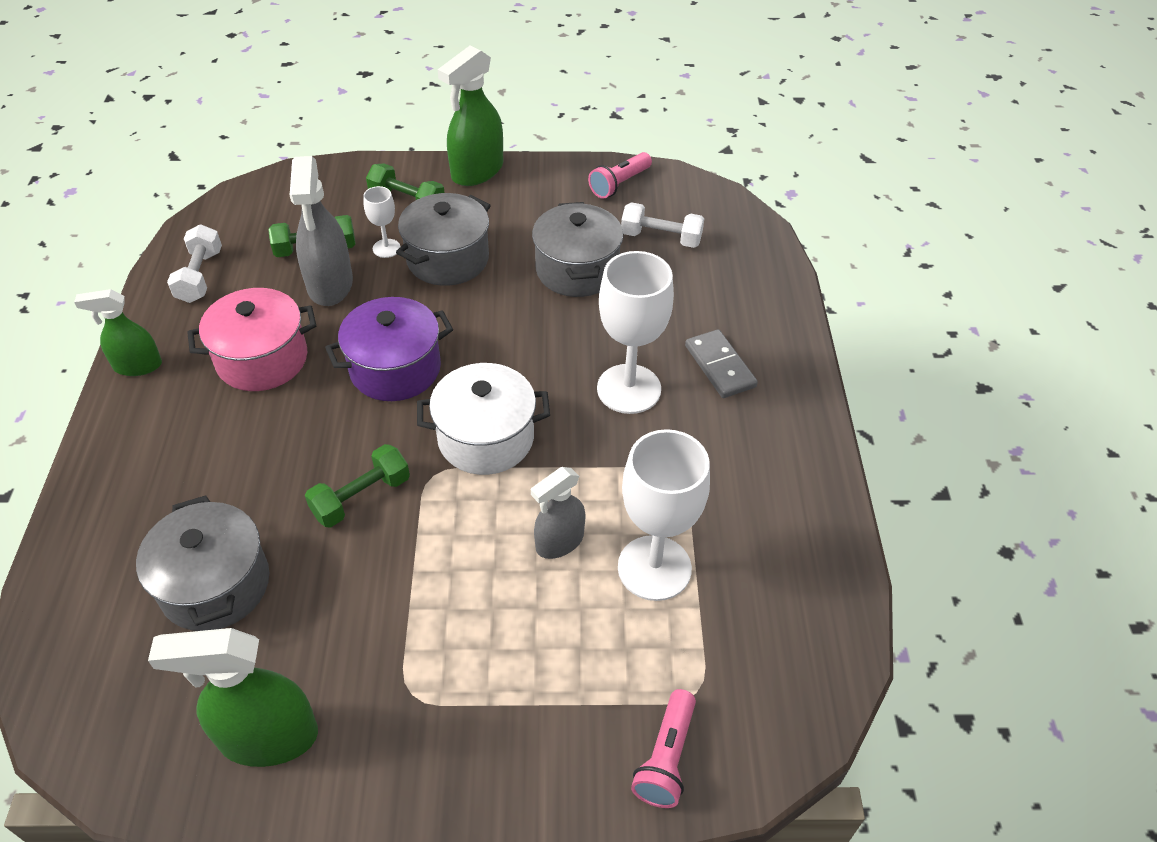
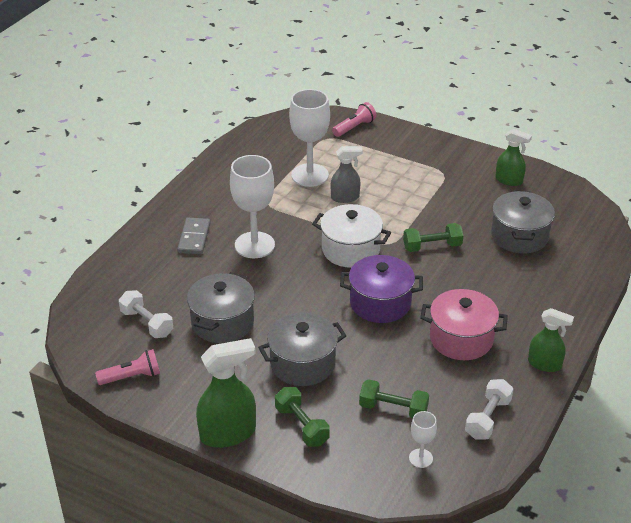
camera: 150 degrees left, 10 degrees down
green spray bottle [148,628,318,767] -> green spray bottle [495,129,532,186], size x0.63
grey spray bottle [290,156,353,306] -> none
white goblet [363,186,401,258] -> white goblet moved to [409,411,437,468]

